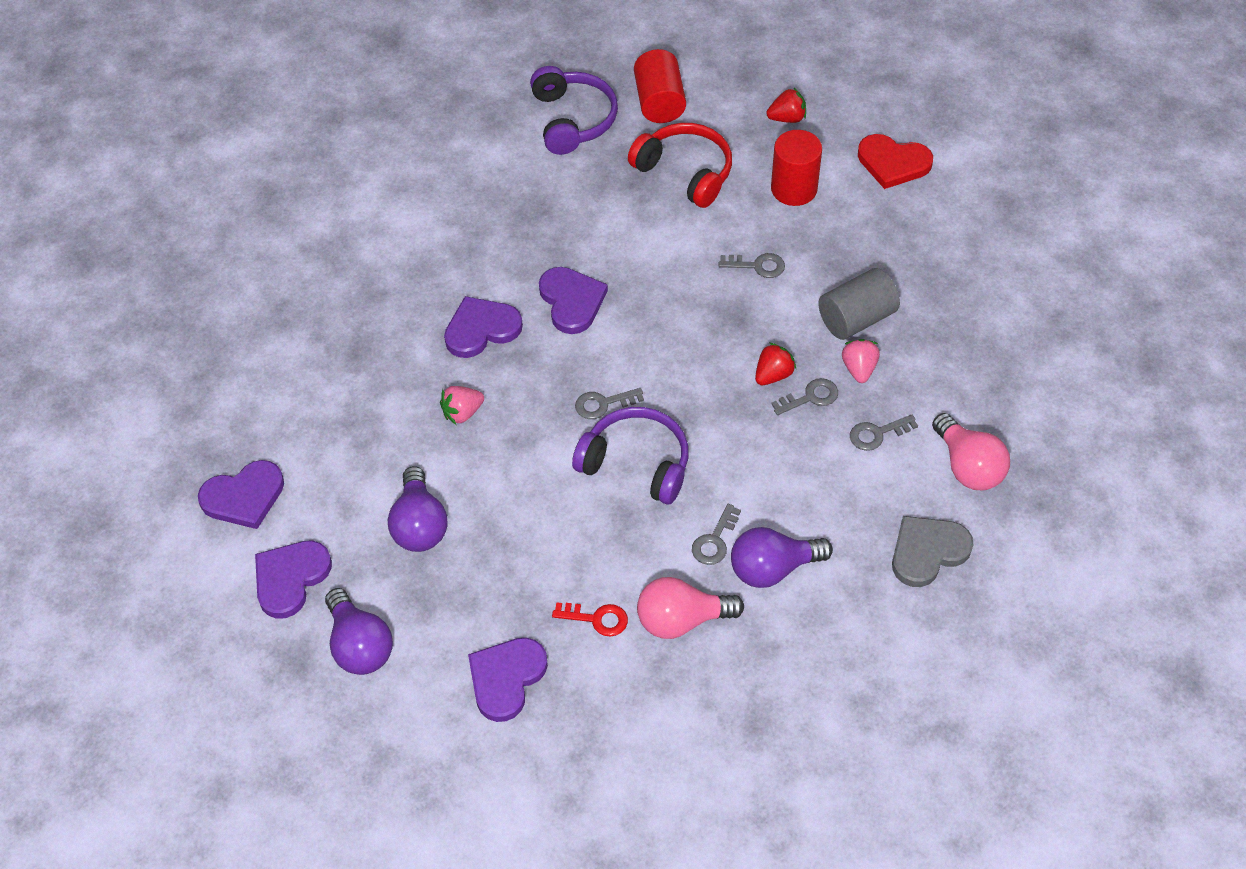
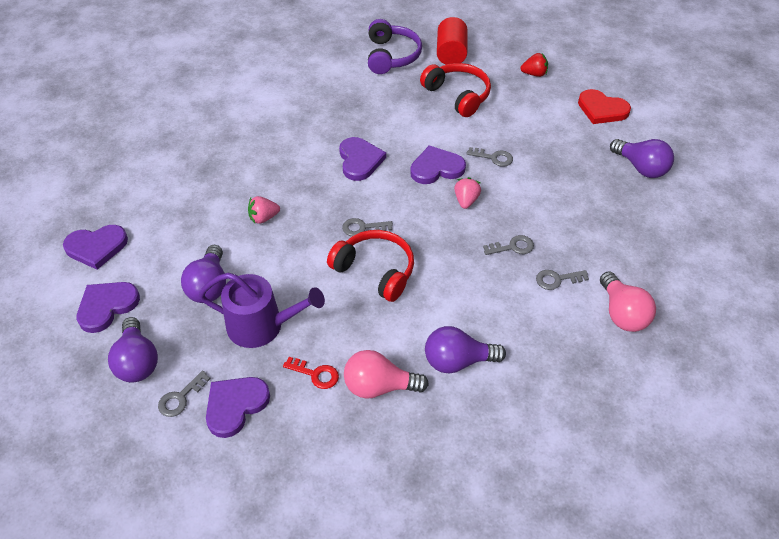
camera: 10 degrees right, 5 degrees down
purple heart [444,296,523,358] -> purple heart moved to [410,145,466,184]
purple headphones [572,407,689,504] -> red headphones [327,230,414,302]
grey key [692,504,741,565] -> grey key moved to [158,371,211,417]
red strawberry [755,343,796,385] -> none
red cylinder [771,130,822,206] -> none
grey cylinder [818,268,900,340] -> none
pink strawberry [842,339,880,383] -> pink strawberry moved to [454,177,481,209]
grey heart [892,516,974,587] -> none
none -> purple watering can [199,272,325,348]
none -> purple light bulb [610,139,674,178]

